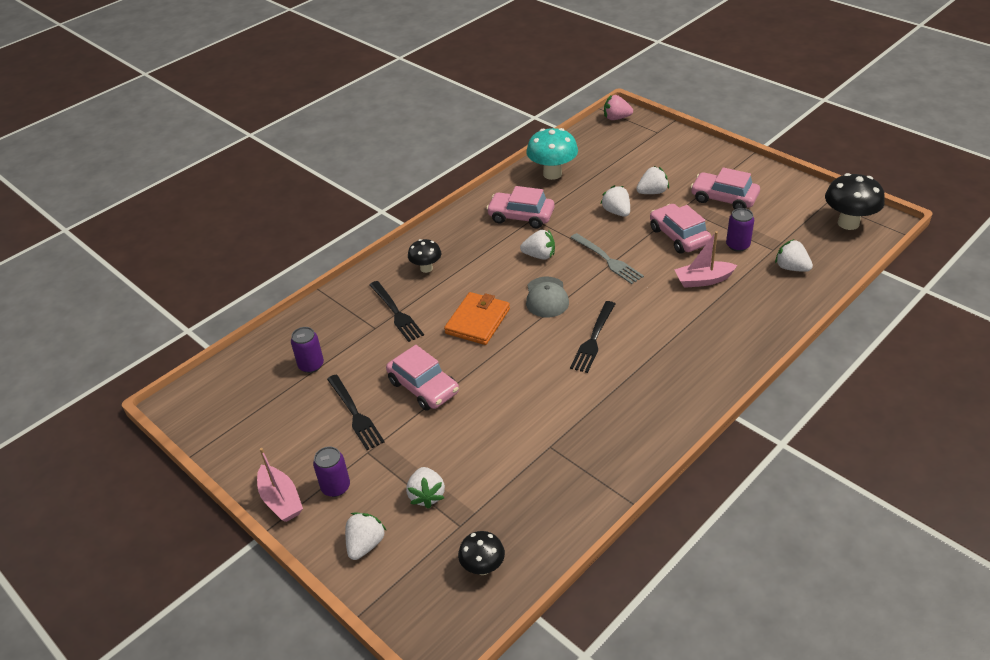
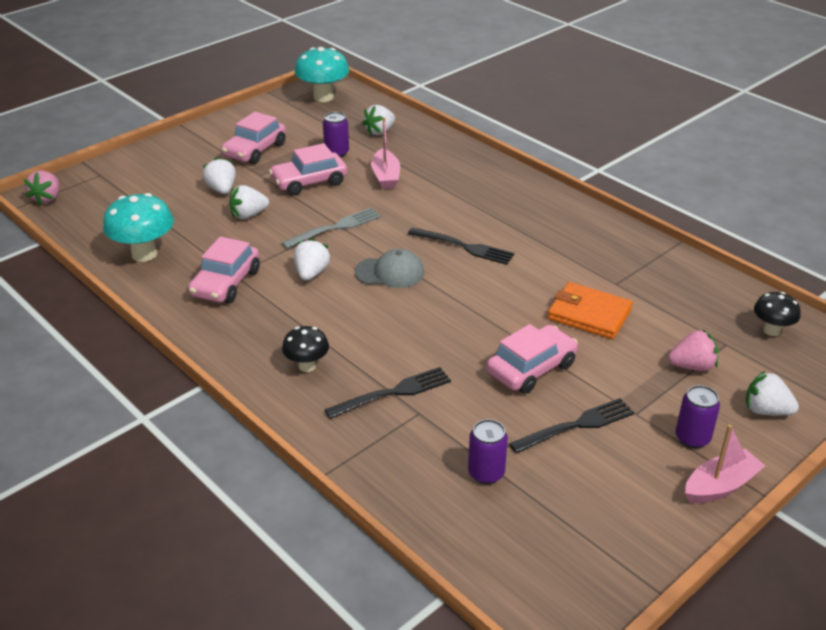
camera: 90 degrees left, 5 degrees down
white strawberry [406,467,445,509] -> pink strawberry [668,330,718,371]
orange wallet [444,292,510,345] -> orange wallet moved to [548,282,633,339]
black mushroom [825,173,885,230] -> turquoise mushroom [295,47,349,102]

